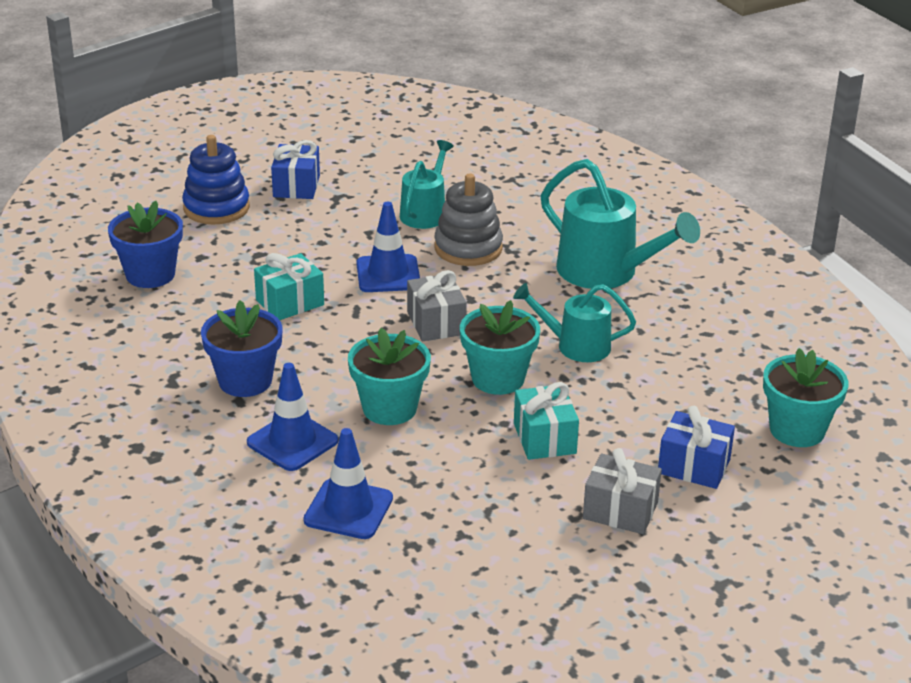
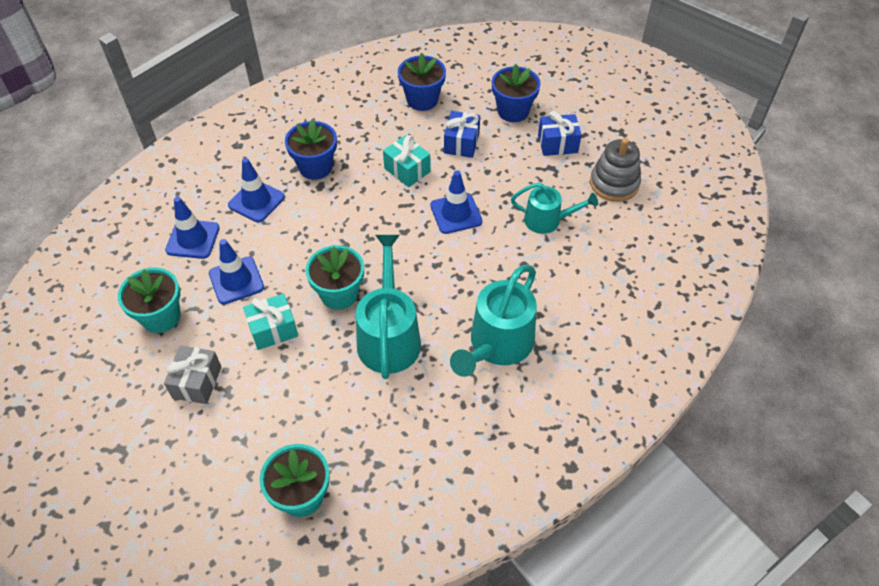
camera: 80 degrees right, 20 degrees up
blue stacking toy [182,135,250,224] -> blue flower pot [492,64,541,122]
turquoise flower pot [348,328,431,425] -> turquoise flower pot moved to [118,268,180,333]
grey gift [407,270,467,341] -> none
grey stacking toy [434,173,503,266] -> grey stacking toy moved to [590,138,641,202]
turquoise watering can [513,283,636,362] -> turquoise watering can [356,235,421,379], size x1.62
blue gift [658,406,735,489] -> blue gift moved to [444,111,480,158]
none -> blue traffic cone [209,239,264,305]

